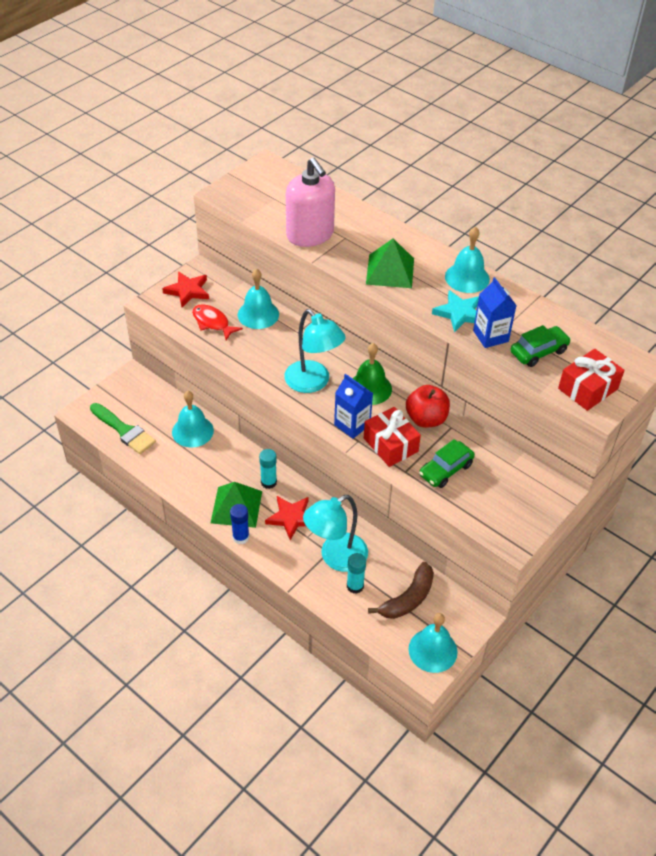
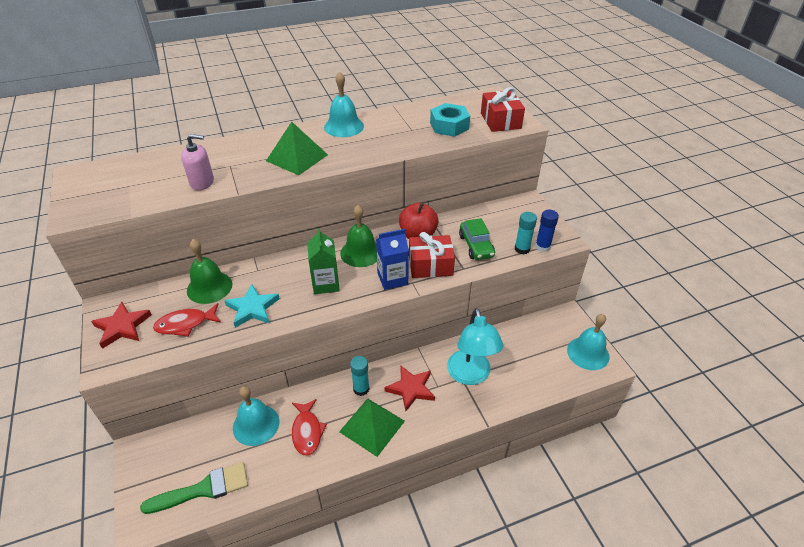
camera: 60 degrees left, 5 degrees down
blue glue stick [230,504,249,544] -> blue glue stick moved to [535,210,559,252]
turquoise bell [238,269,279,329] -> green bell [187,239,233,304]
turquoise lamp [284,309,346,393] -> green carton [307,228,340,294]
pink soap dispenser [286,157,335,247] -> pink soap dispenser [181,134,214,190], size x0.56
turquoise glue stick [347,553,366,594] -> turquoise glue stick moved to [515,212,537,254]
brown banana [368,562,434,619] -> none
turquoise star [432,290,479,333] -> turquoise star moved to [224,284,280,328]
blue carton [473,277,517,348] -> none
green car [511,325,571,367] -> turquoise nut [430,103,470,137]
none -> red fish [292,399,327,456]

